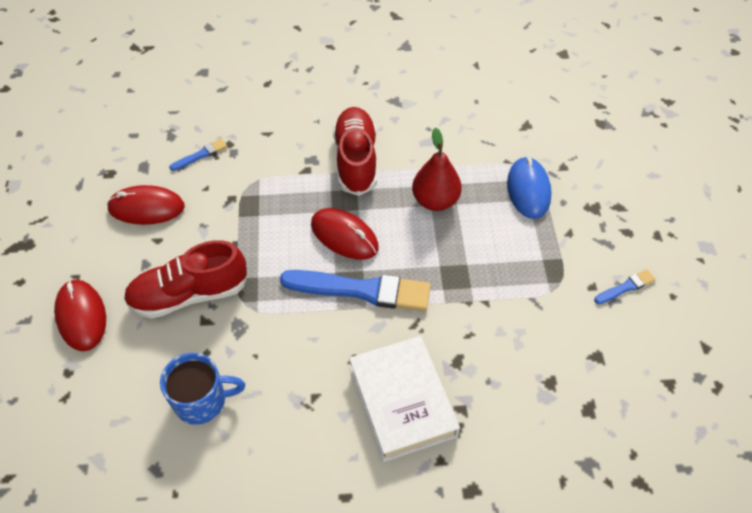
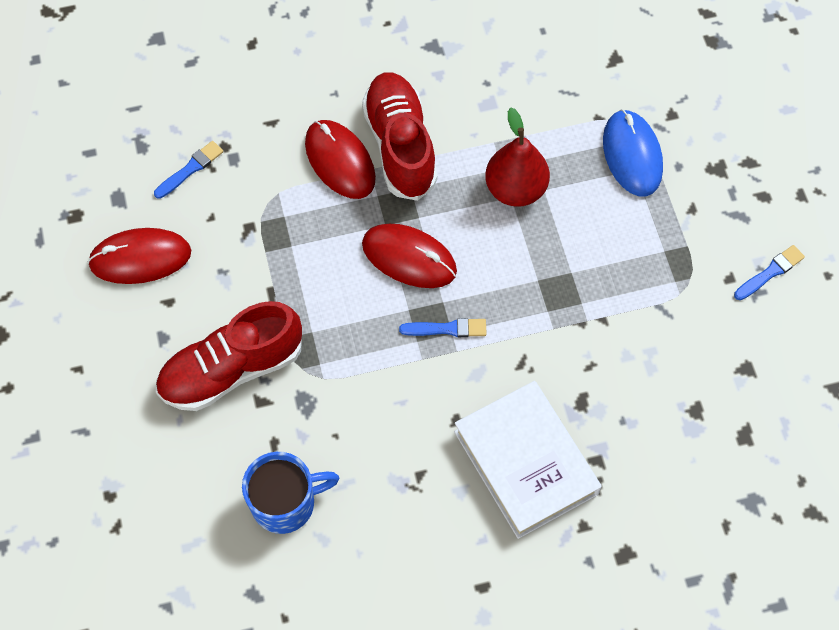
camera: 10 degrees left, 10 degrees up
red mouse [54,280,106,351] -> red mouse moved to [305,120,376,199]
blue brush [280,270,431,311] -> blue brush [399,318,487,337], size x0.46

